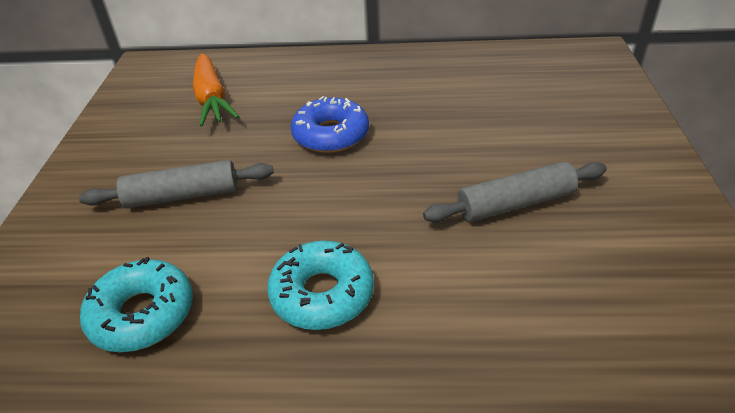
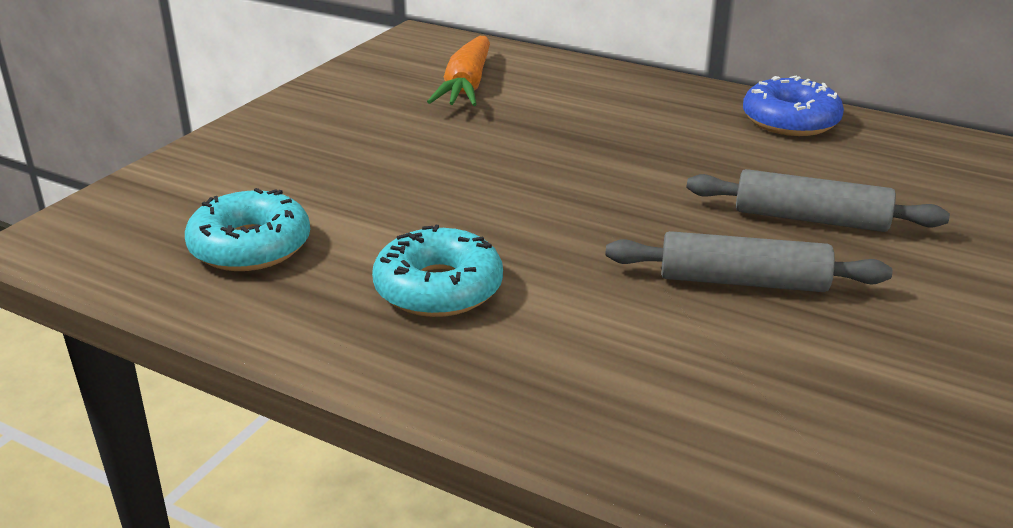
camera: 25 degrees right, 10 degrees down
grey rolling pin [79,160,274,208] -> grey rolling pin moved to [686,169,950,232]
blue donut [291,96,369,153] -> blue donut moved to [743,76,844,136]

